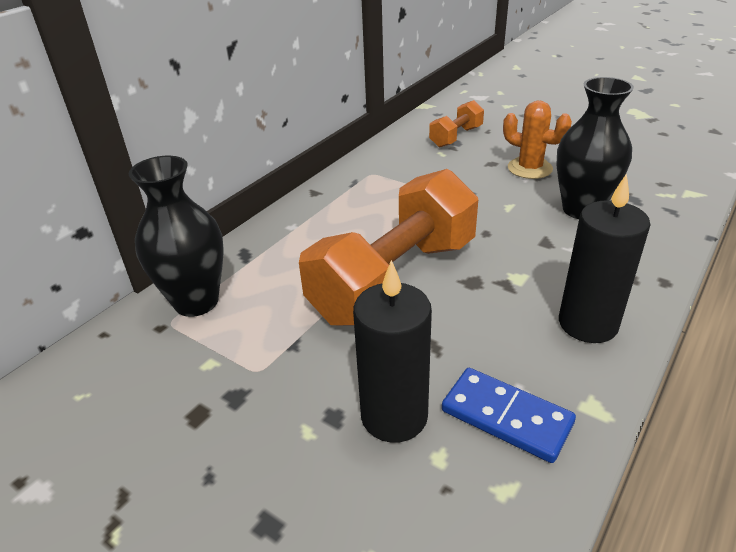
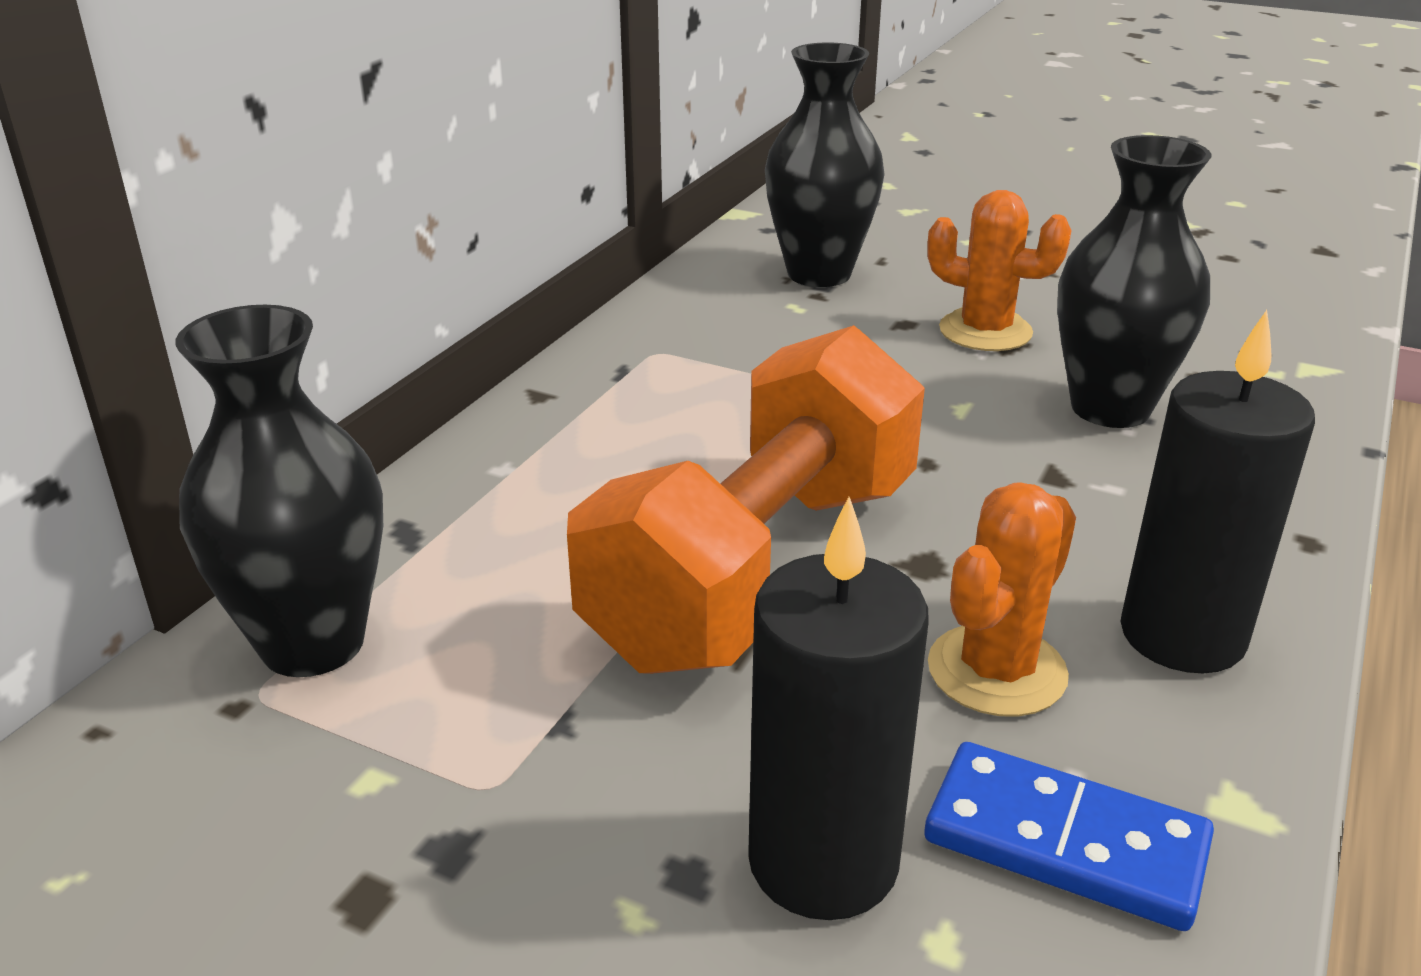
camera: 10 degrees left, 5 degrees down
orange dumbbell [429,100,484,147] -> black vase [765,43,885,287]
none -> orange cactus [928,483,1076,717]

